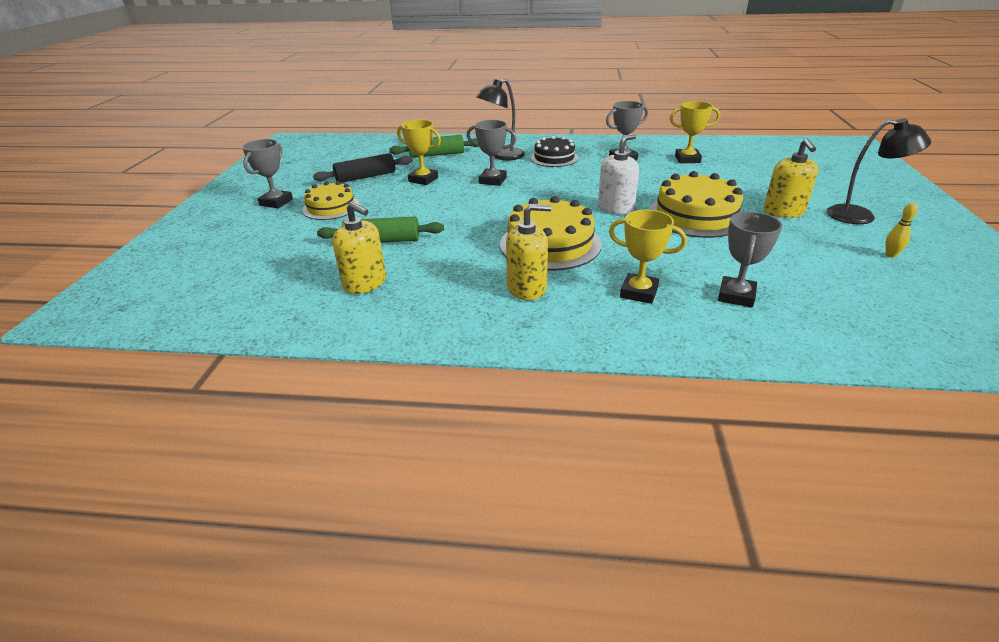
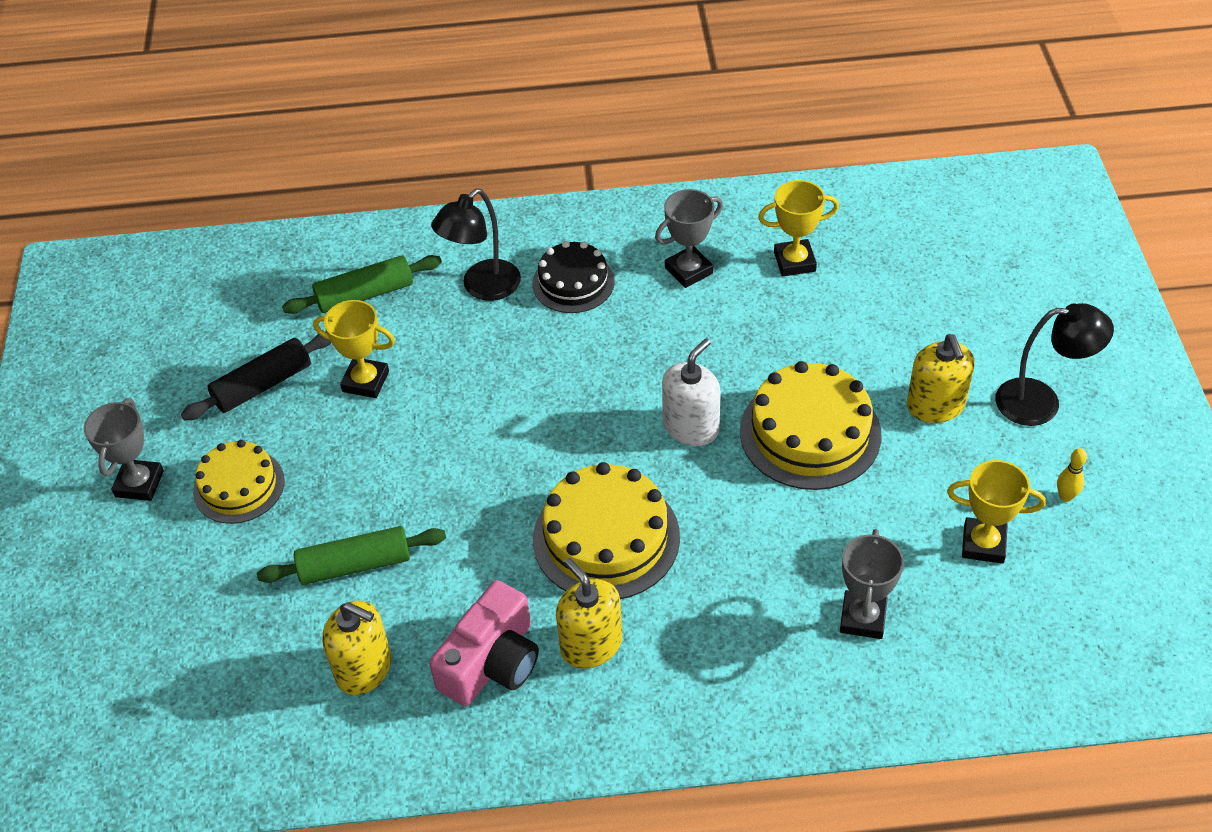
camera: 10 degrees left, 15 degrees up
grey trophy [467,120,517,186] -> none
yellow soap dispenser [506,204,552,300] -> yellow soap dispenser turned 105 degrees counterclockwise [556,558,622,669]
yellow trophy [609,210,687,304] -> yellow trophy moved to [947,460,1046,564]
none -> pink camera [429,580,539,706]

